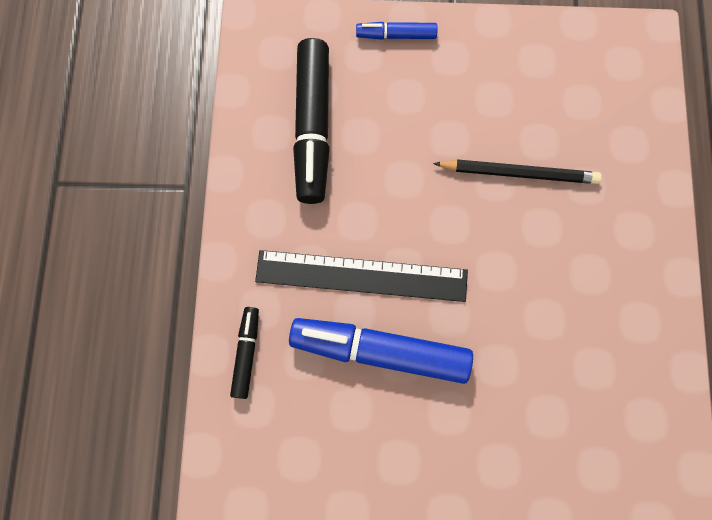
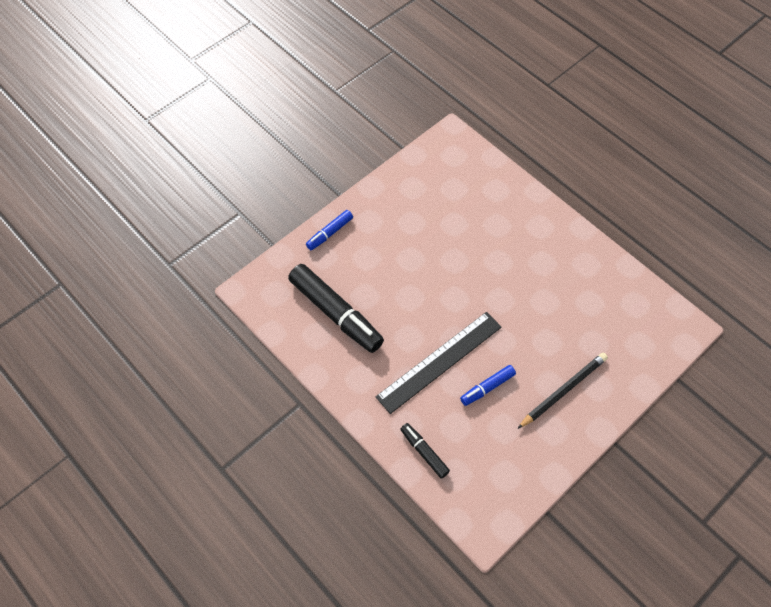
camera: 45 degrees left, 15 degrees down
blue marker [289,318,473,384] -> blue marker [460,365,516,406], size x0.50
black pencil [433,159,602,184] -> black pencil moved to [518,353,608,429]

